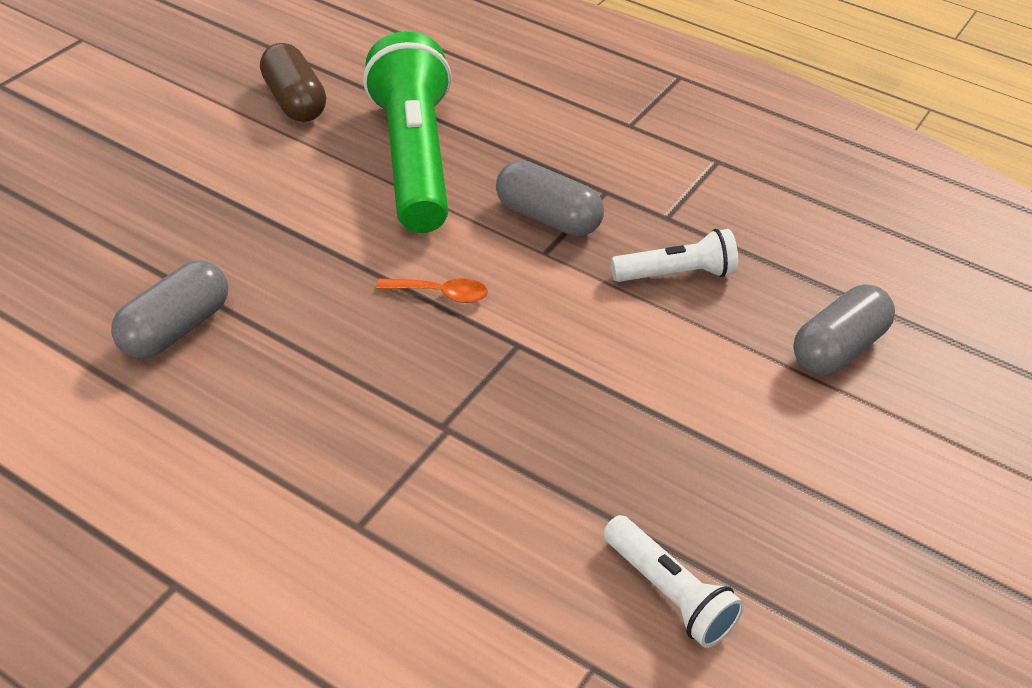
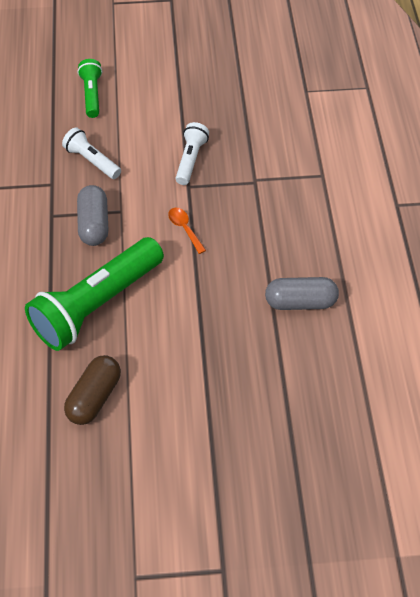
camera: 125 degrees left, 10 degrees up
white flashlight [603,515,744,648] -> white flashlight moved to [176,122,209,185]
grey capsule [793,285,895,375] -> green flashlight [78,59,102,118]

